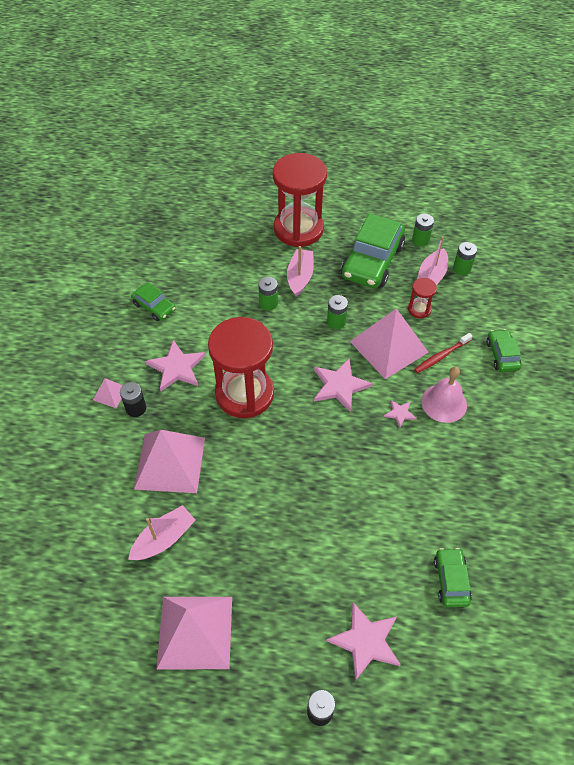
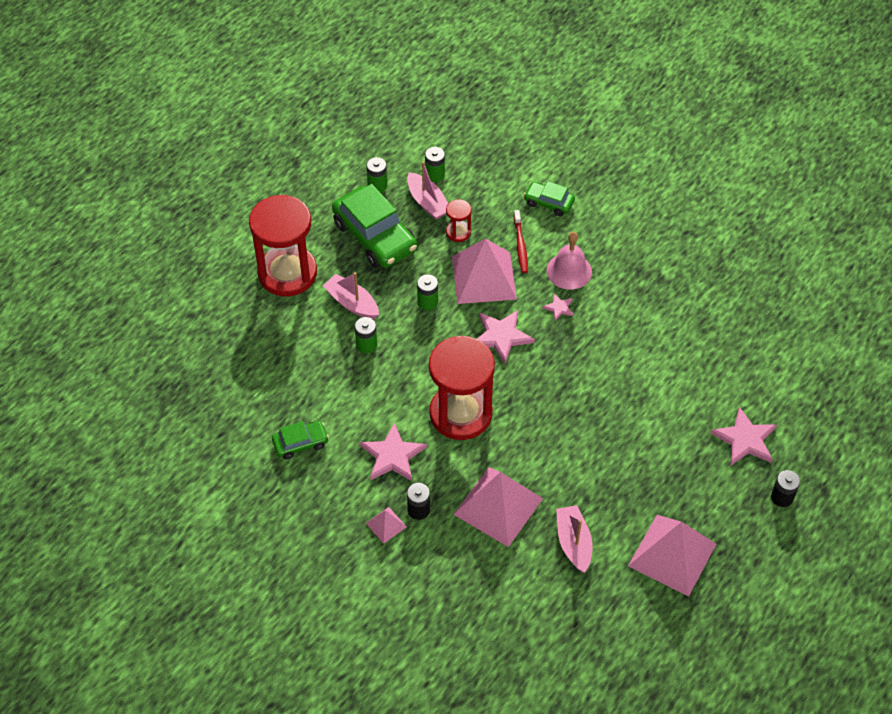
camera: 60 degrees left, 0 degrees up
green car [434,548,472,607] -> none

